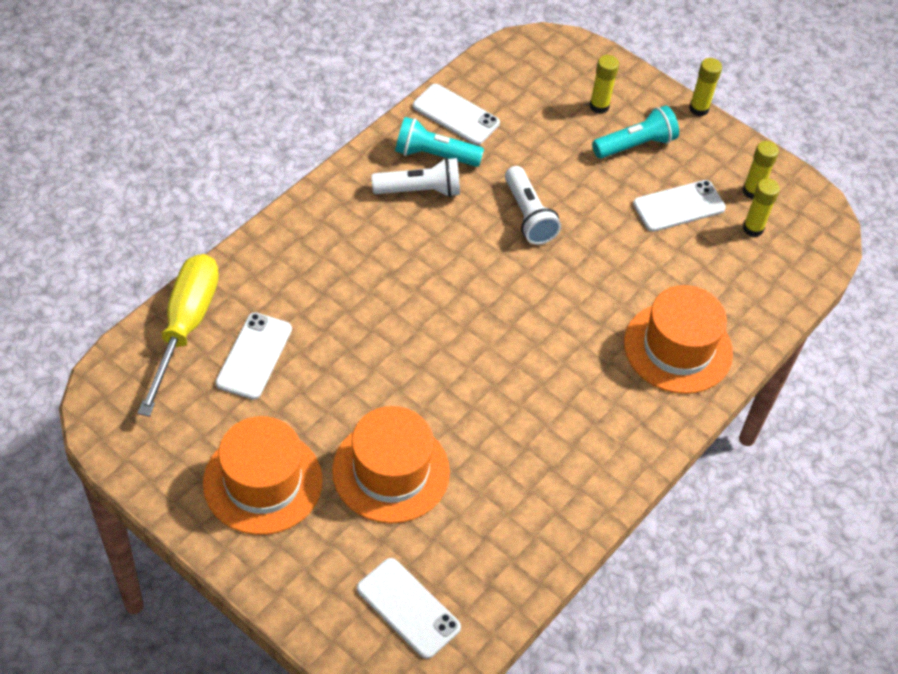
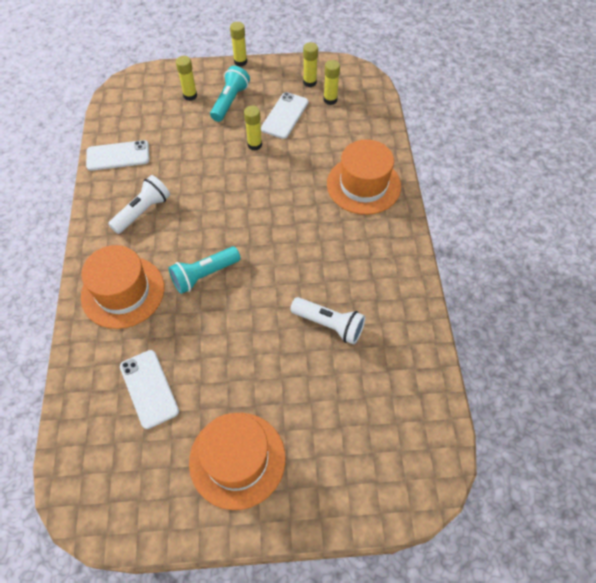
camera: 40 degrees left, 5 degrees up
yellow screwdriver [138,254,219,417] -> none
orange hat [332,406,450,524] -> orange hat moved to [81,245,164,329]
white phone [357,558,461,659] -> none
turquoise flashlight [395,117,484,167] -> turquoise flashlight moved to [169,246,241,294]
white flashlight [505,166,561,245] -> white flashlight moved to [290,297,366,345]
none -> yellow glue stick [244,106,262,151]

